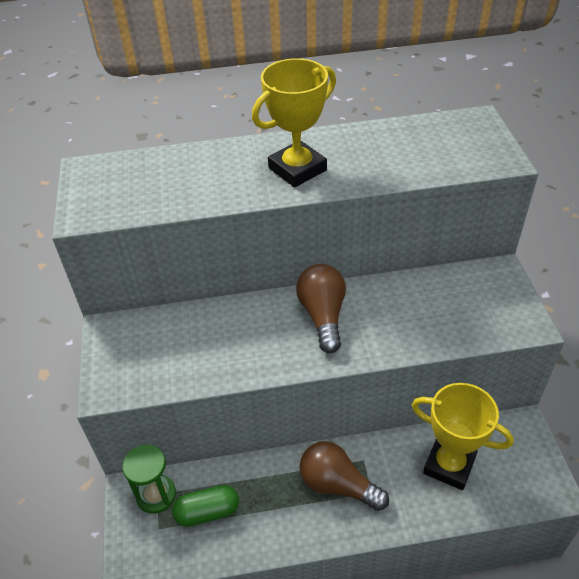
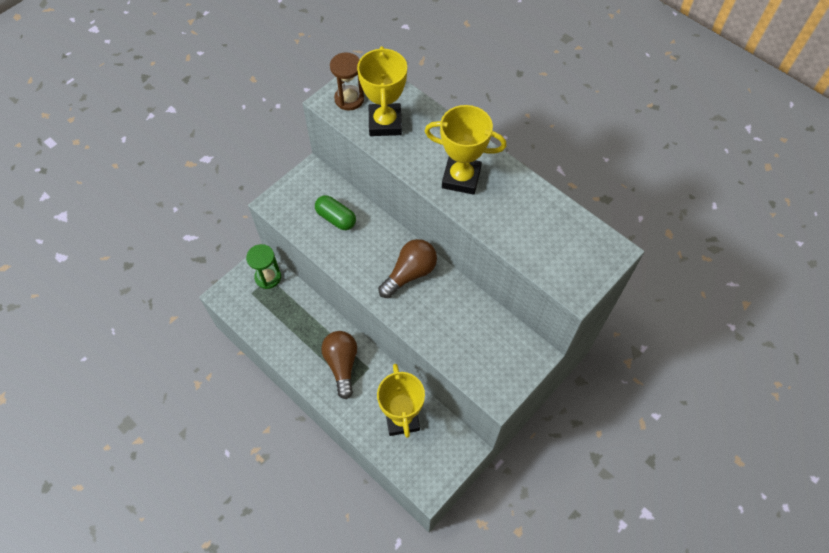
camera: 50 degrees right, 15 degrees up
green capsule [172,485,239,527] -> green capsule moved to [315,195,356,230]
none -> brown hourglass [330,52,364,111]
none -> yellow trophy [357,46,407,136]

